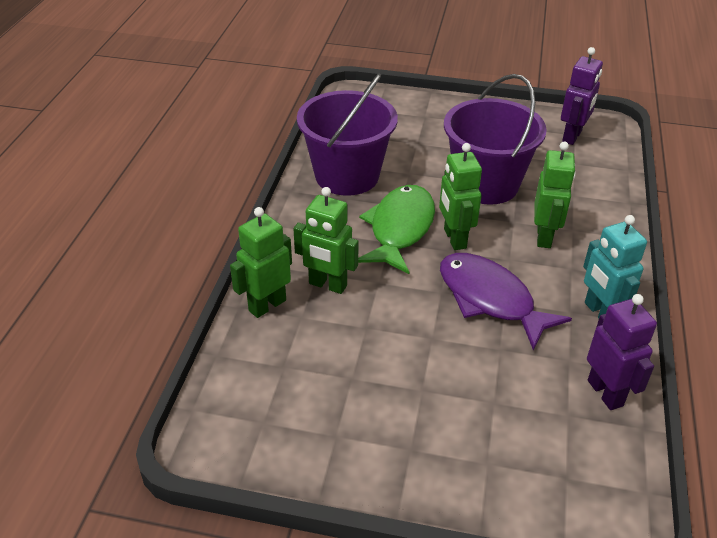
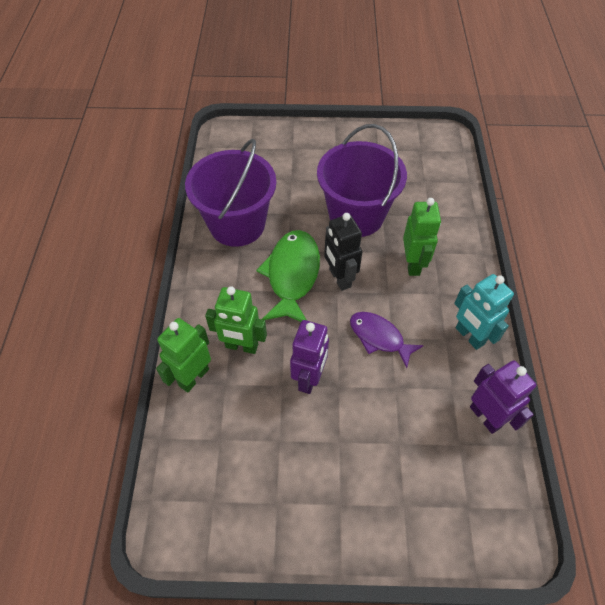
camera: 10 degrees left, 15 degrees up
green robot [439,143,482,250] -> black robot [324,213,362,291]
purple fish [440,253,572,350] -> purple fish [350,312,424,368], size x0.64
purple robot [561,47,603,145] -> purple robot moved to [290,320,329,394]

